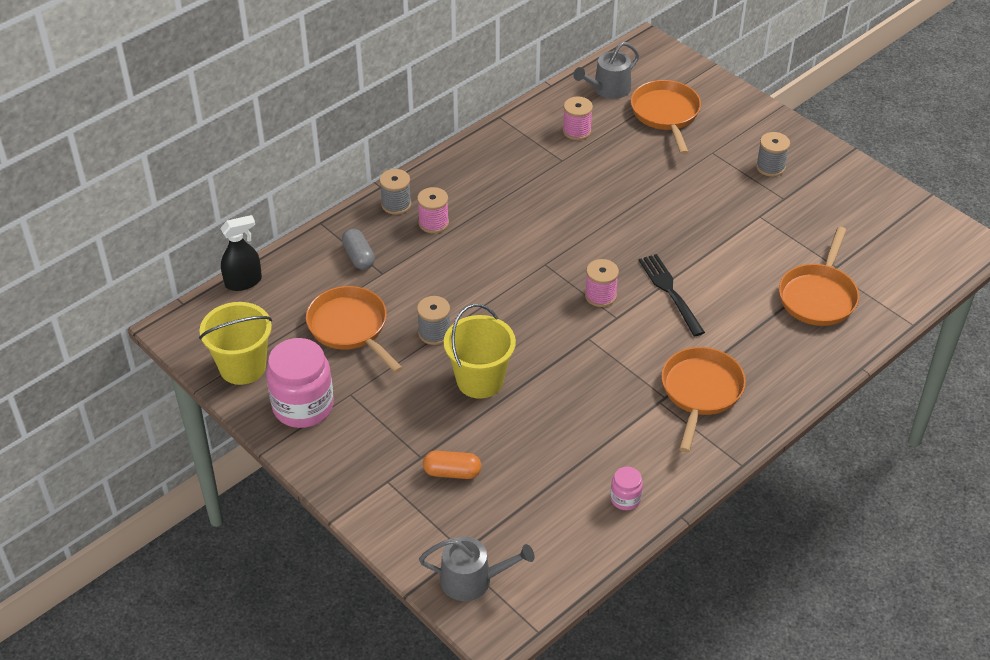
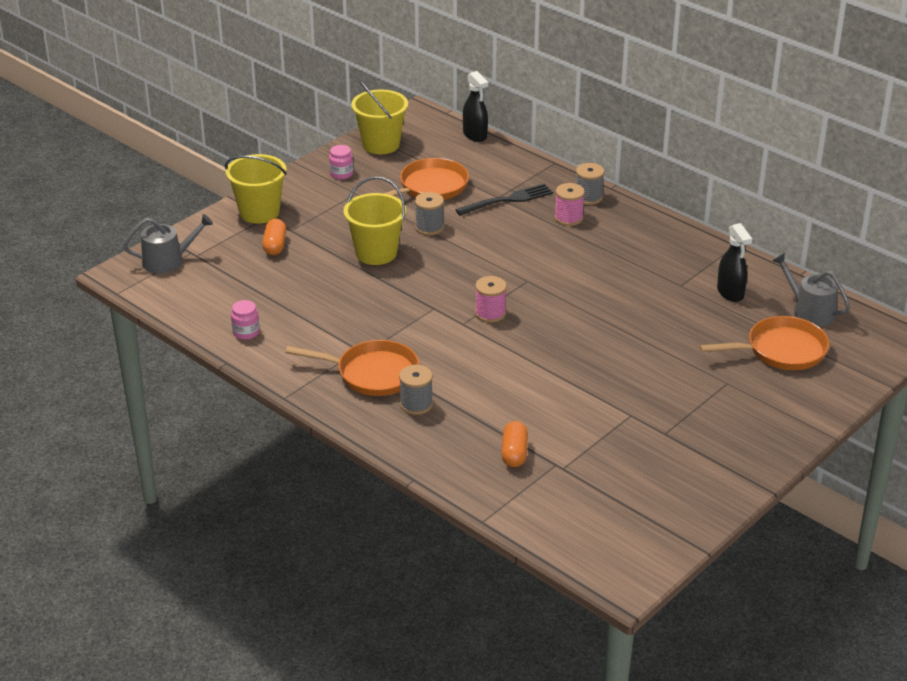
camera: 85 degrees right, 10 degrees down
pink jar [266,338,334,428] -> pink jar [329,145,353,179], size x0.47
grey capsule [342,229,375,270] -> none
grey watering can [419,537,535,601] -> grey watering can turned 105 degrees counterclockwise [123,214,213,274]
pink spool [563,96,593,140] -> black spray bottle [717,223,752,302]
black fork [638,254,705,337] -> black fork moved to [456,184,553,216]
grey spool [756,132,790,177] -> grey spool moved to [399,365,433,415]
orange pan [779,227,859,326] -> orange capsule [501,421,528,467]
none -> yellow bucket [225,154,287,224]

